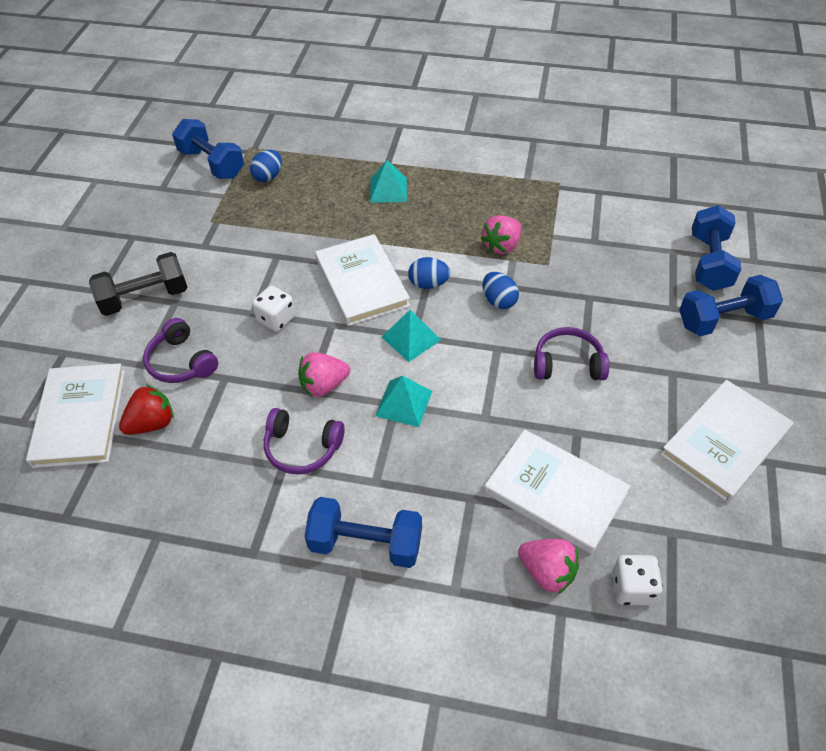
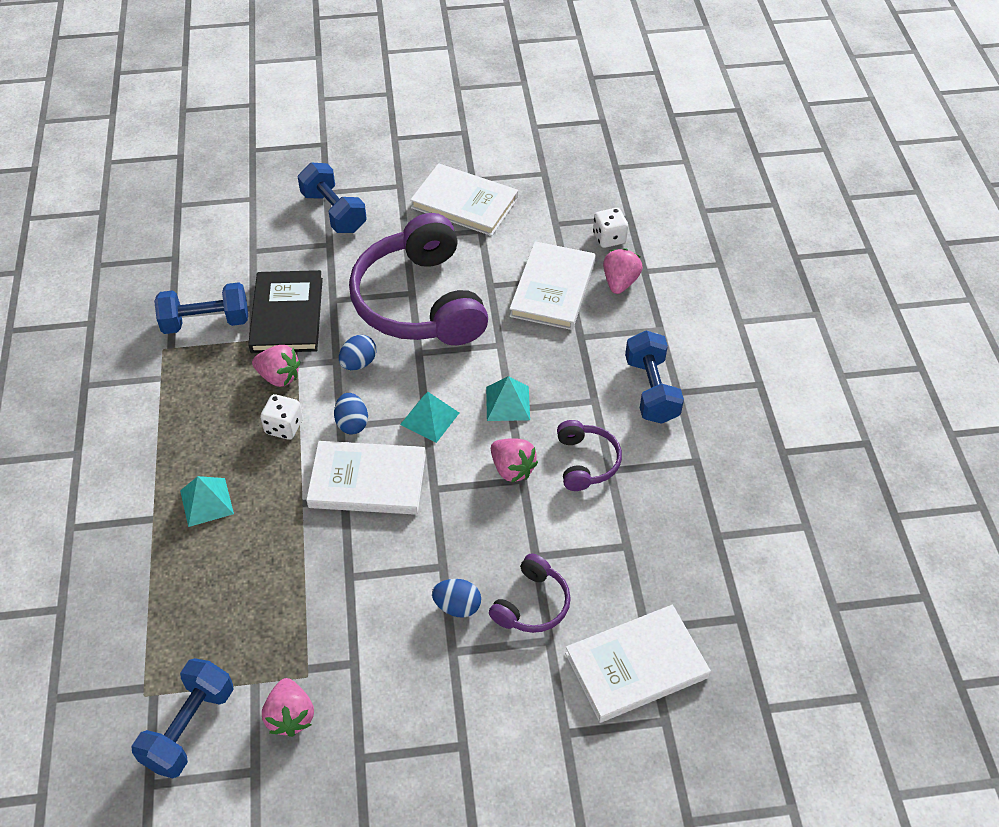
camera: 110 degrees left, 0 degrees up
black dumbbell [89,252,188,316] -> none
red strawberry [119,385,174,435] -> none
blue egg [250,150,282,182] -> blue egg moved to [432,579,481,617]
white dice [252,285,295,332] -> white dice moved to [260,394,303,440]
white book [315,234,410,326] -> white book turned 45 degrees clockwise [306,441,426,515]
purple headphones [534,327,609,380] -> purple headphones [349,213,488,345], size x2.18
blue dumbbell [692,205,741,291] -> blue dumbbell moved to [154,282,248,334]
none -> black book [248,270,323,353]
none -> pink strawberry [262,678,314,737]

